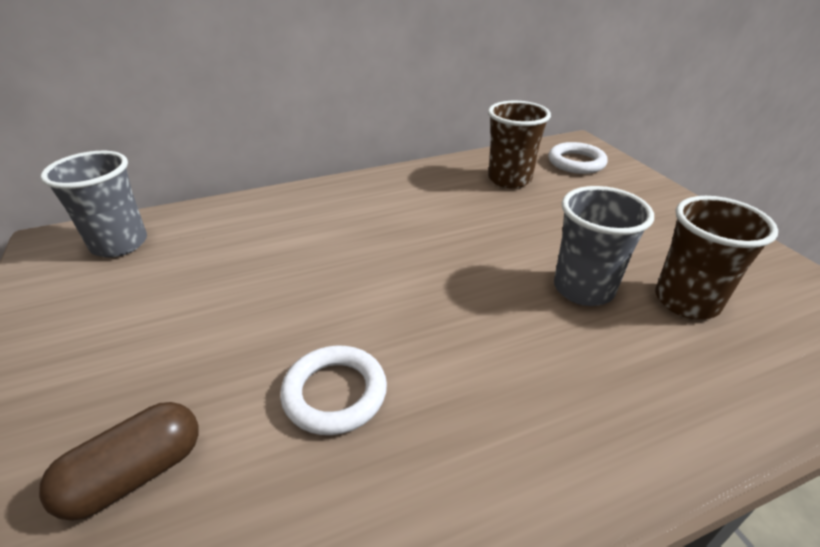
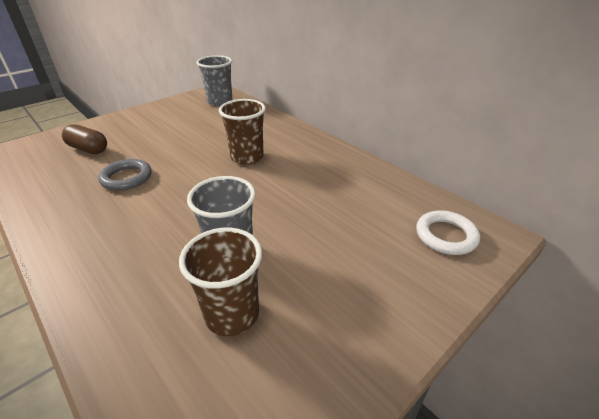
camera: 70 degrees right, 0 degrees up
white ring [280,346,387,435] -> grey ring [98,159,151,191]
brown cup [488,101,551,188] -> brown cup moved to [219,99,266,165]

